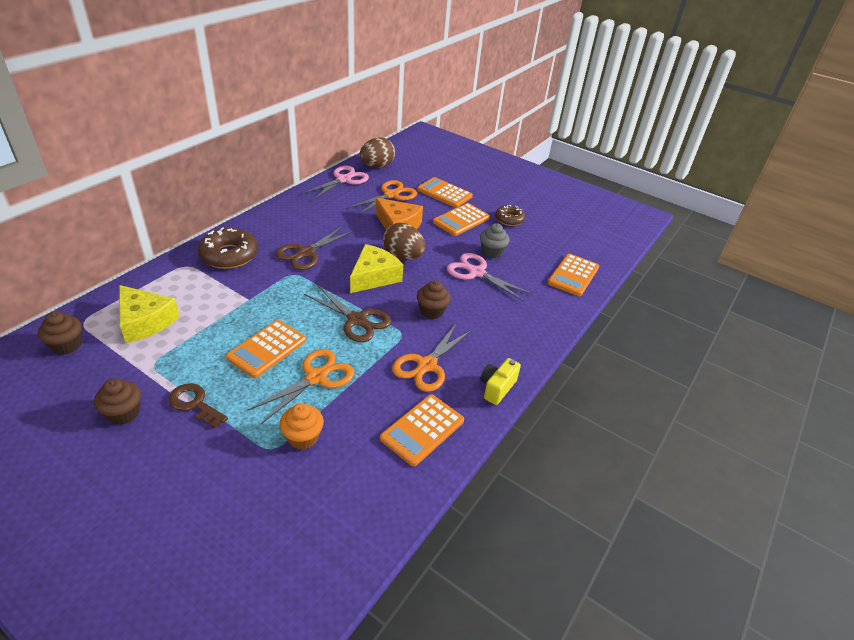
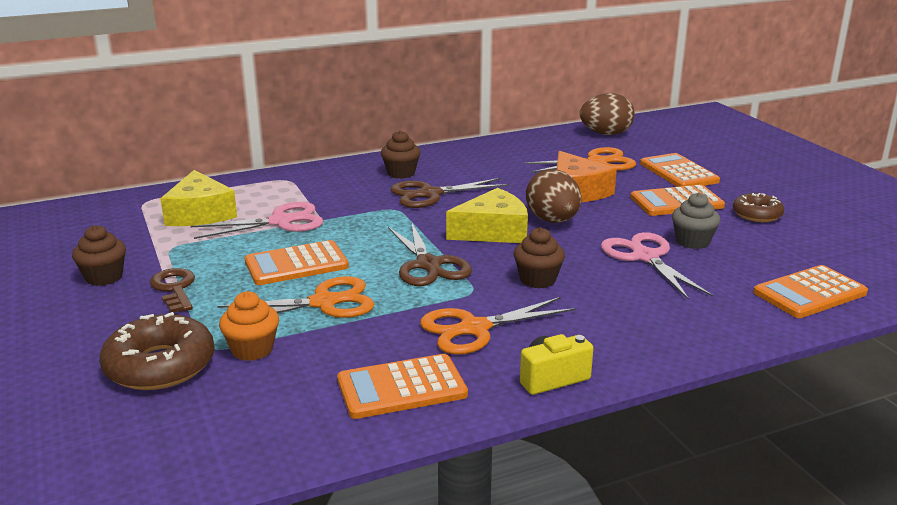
camera: 35 degrees right, 15 degrees down
brown cupcake [38,311,82,355] -> brown cupcake moved to [381,130,421,179]
brown donut [198,227,258,269] -> brown donut moved to [99,312,215,390]
pink scissors [302,166,369,200] -> pink scissors moved to [191,202,323,239]

